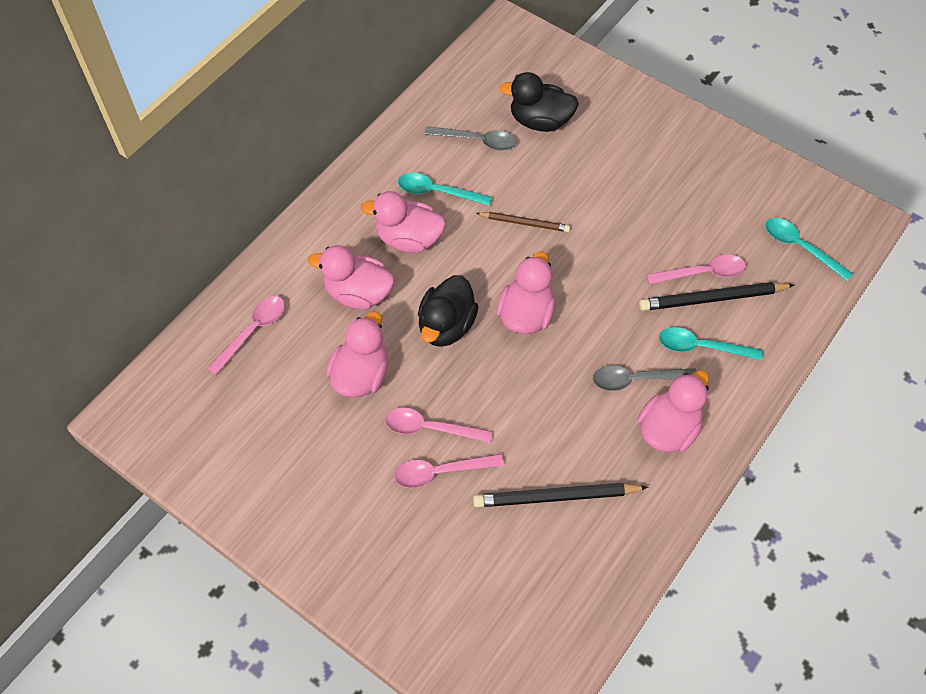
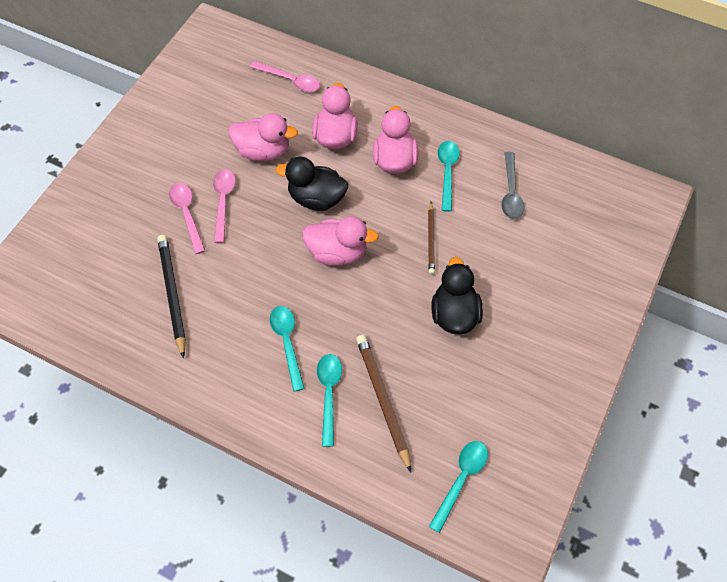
camera: 80 degrees right, 0 degrees up
black duck [499,72,579,132] -> black duck moved to [432,257,483,334]
grey spoon [593,365,696,391] -> turquoise spoon [270,306,305,392]
pink duck [637,370,709,453] -> none
black pencil [639,282,795,311] -> brown pencil [356,335,411,472]
pink spoon [646,254,746,285] -> none

